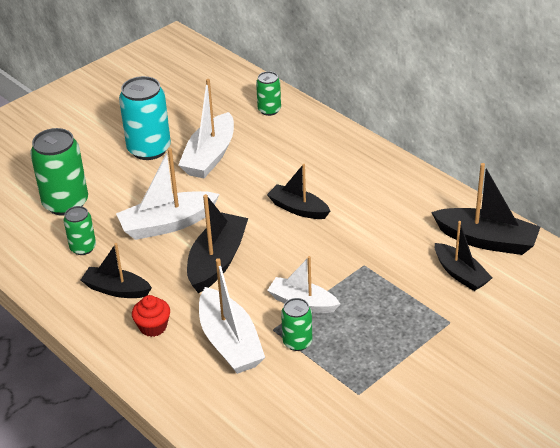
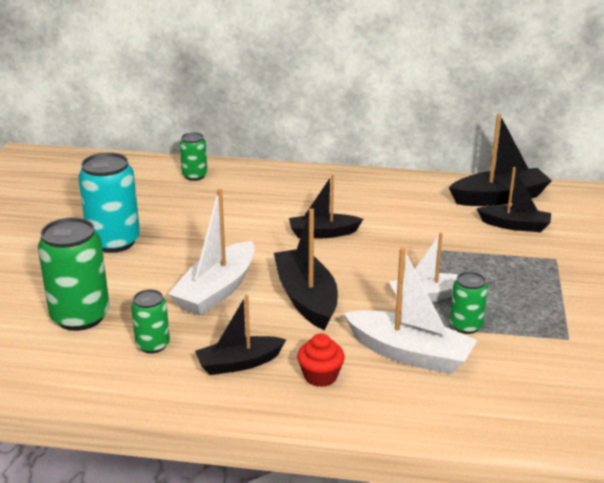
camera: 40 degrees left, 10 degrees down
white boat [178,79,234,178] -> none

